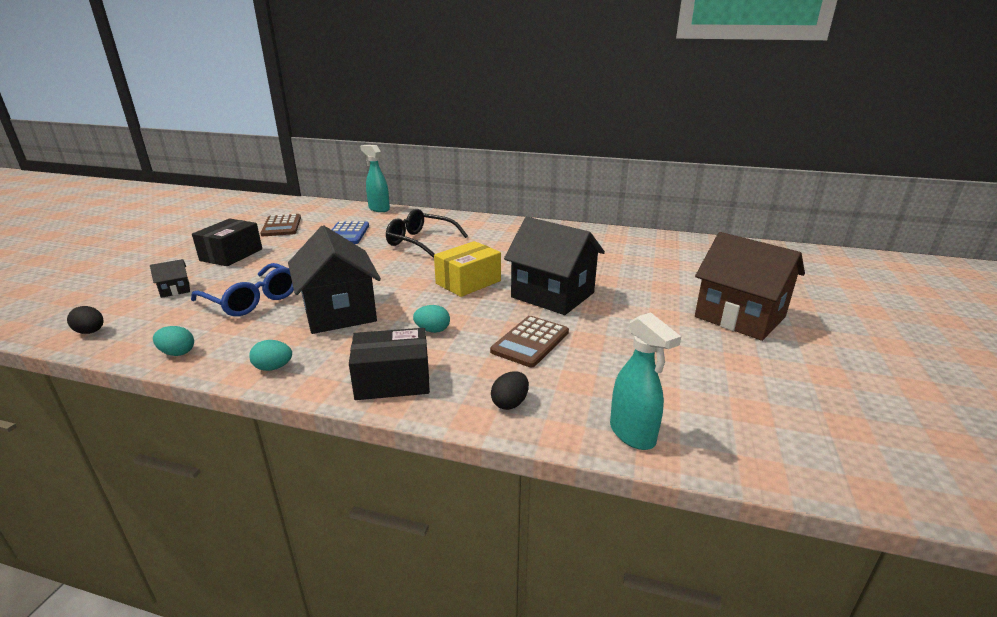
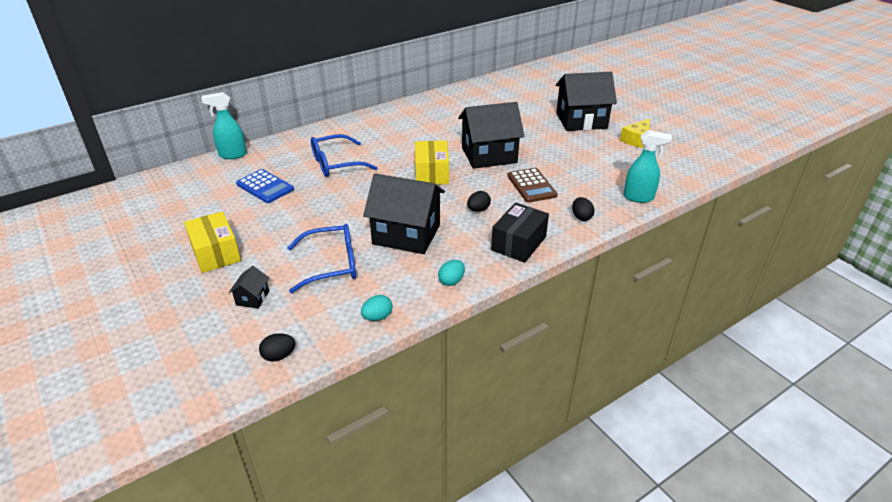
camera: 50 degrees left, 10 degrees up
black box [192,219,262,266] -> yellow box [184,211,241,273]
brown calculator [260,214,301,236] -> none
black glasses [386,209,468,258] -> blue glasses [311,134,377,177]
turquoise egg [413,305,450,333] -> black egg [467,191,491,212]
brown house [695,232,805,341] -> black house [556,72,617,131]
none -> yellow cheese [620,118,650,148]

